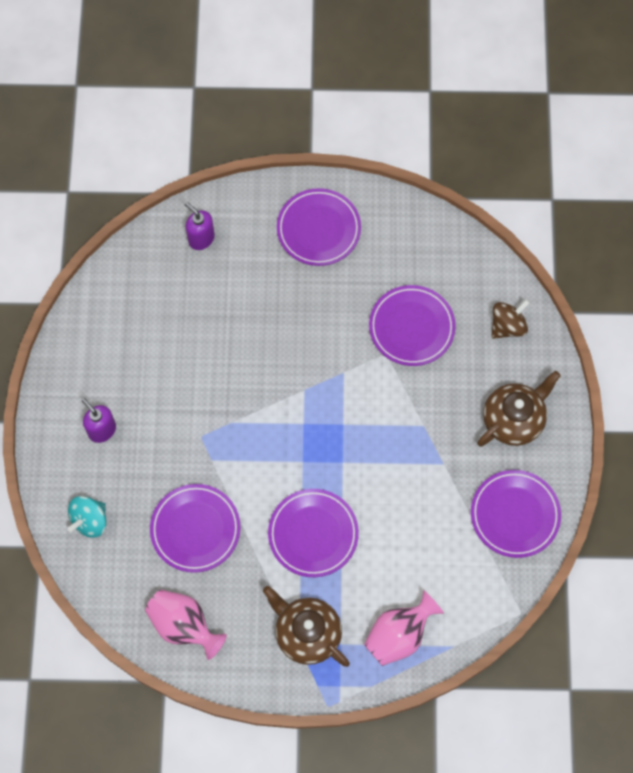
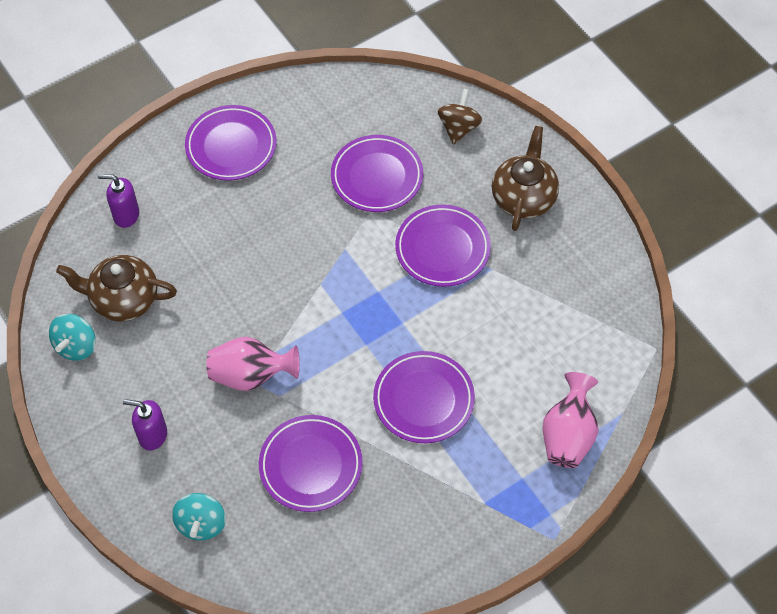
camera: 35 degrees left, 10 degrees down
pink vase [145,590,227,660] -> pink vase moved to [206,337,300,391]
brown teapot [263,586,350,667] -> brown teapot moved to [56,255,177,321]
purple plate [471,470,561,558] -> purple plate moved to [395,205,491,287]
none -> turquoise spinning top [49,314,96,361]

